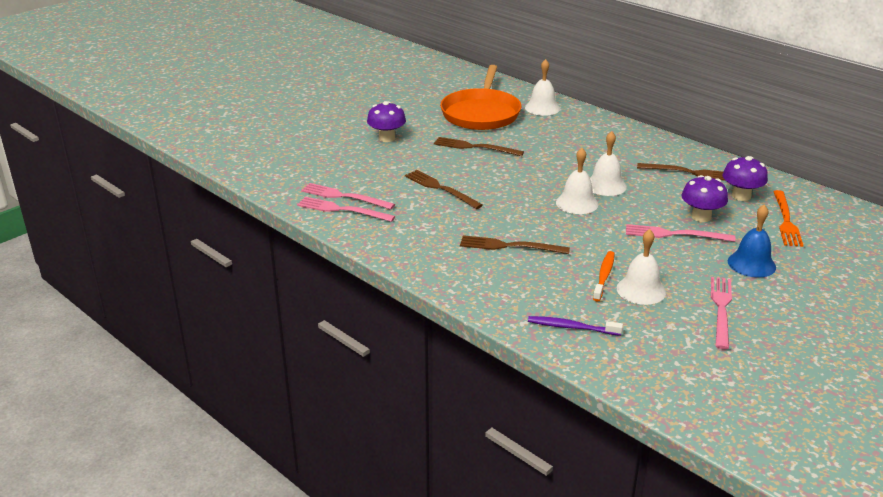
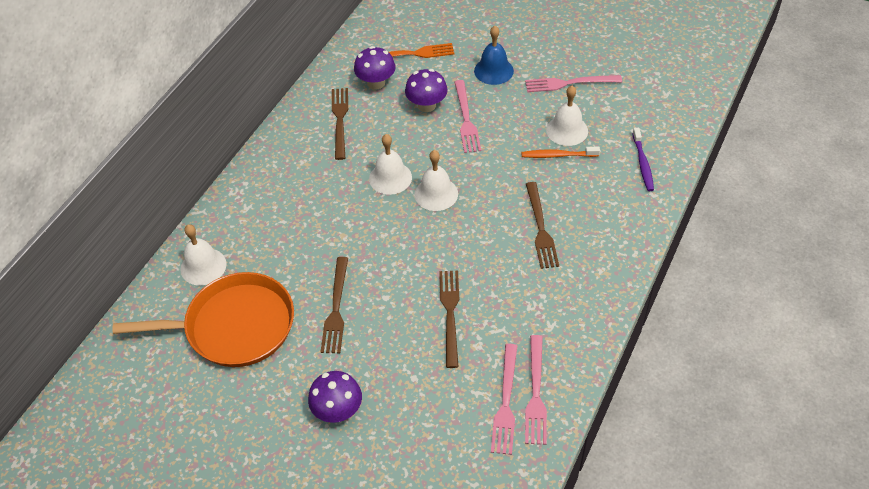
camera: 105 degrees left, 20 degrees up
brown fork [405,170,483,209] -> brown fork turned 150 degrees clockwise [439,271,459,368]

